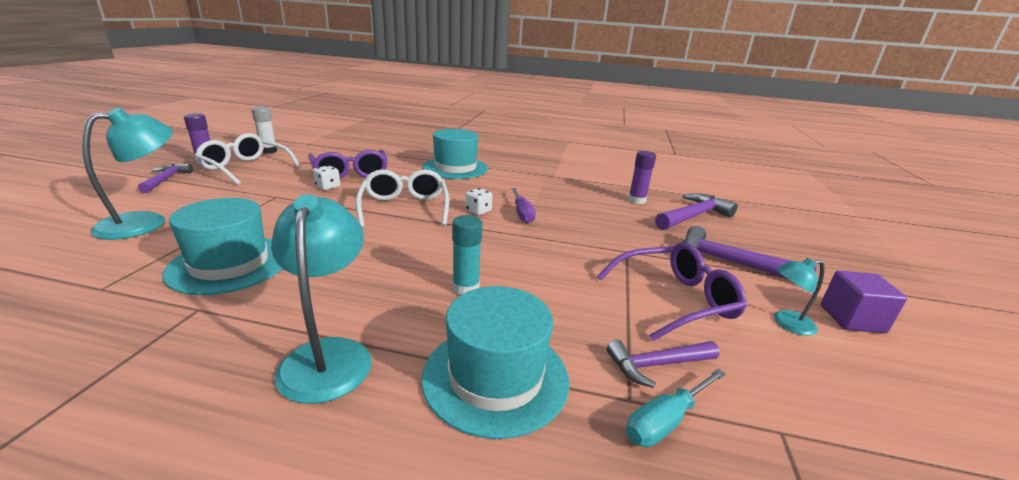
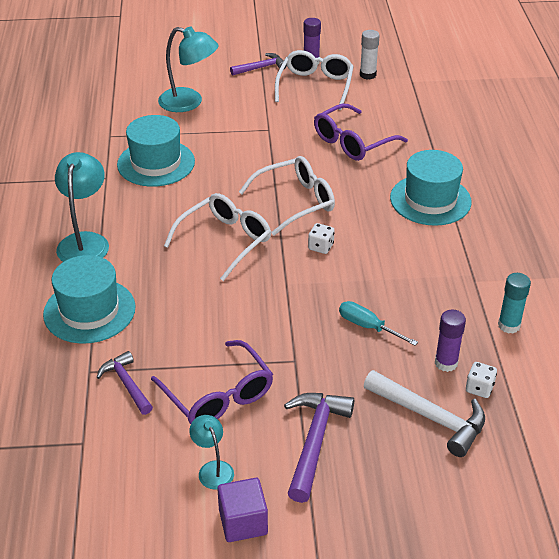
camera: 75 degrees right, 15 degrees up
turquoise lamp [271,194,372,404] -> turquoise lamp turned 60 degrees counterclockwise [55,152,109,262]
white dice [313,165,340,190] -> white dice moved to [466,362,497,398]
turquoise glue stick [452,215,482,295] -> turquoise glue stick moved to [498,273,531,333]
purple screwdriver [511,188,536,223] -> none
turquoise screwdriver [626,369,726,447] -> turquoise screwdriver moved to [339,301,418,346]
purple hammer [655,193,738,230] -> white hammer [364,370,485,457]
none -> white glasses [164,193,271,281]

